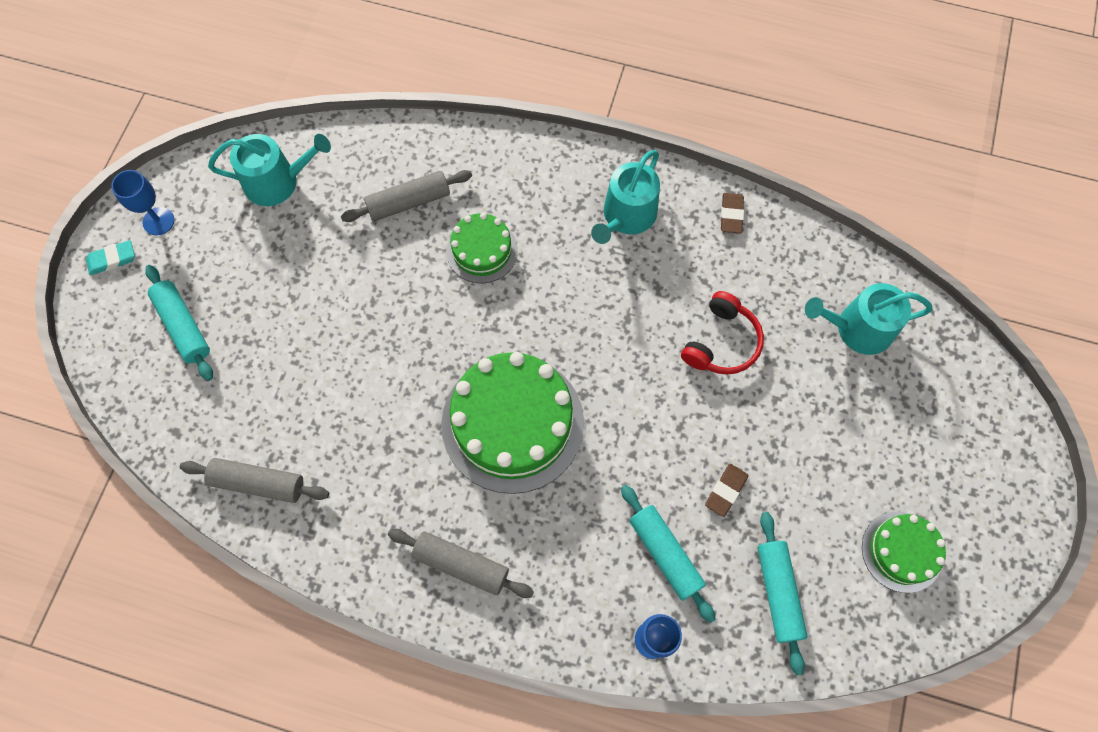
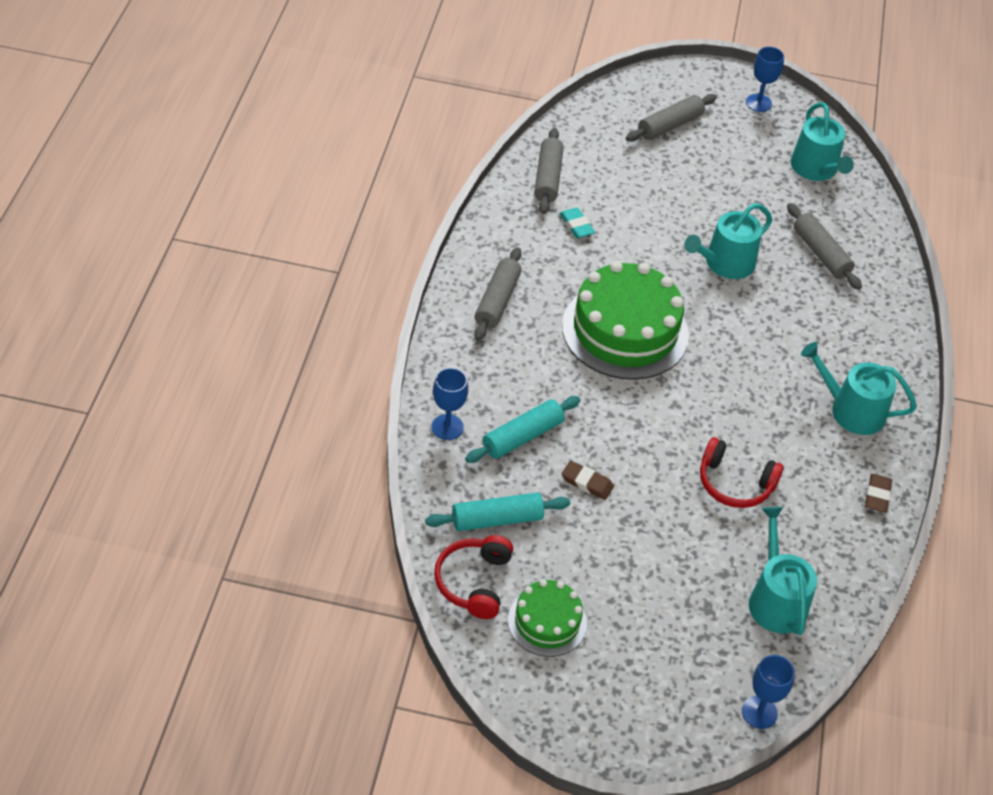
camera: 80 degrees right, 20 degrees down
turquoise eraser [86,240,135,275] -> turquoise eraser moved to [559,207,595,238]
turquoise rolling pin [145,265,213,381] -> grey rolling pin [626,94,717,141]
green cake [446,213,518,283] -> none
brown eraser [721,193,744,233] -> brown eraser turned 75 degrees counterclockwise [865,474,892,513]
none -> red headphones [434,535,513,619]
none -> turquoise watering can [684,203,772,279]
none -> blue goblet [742,655,795,729]

